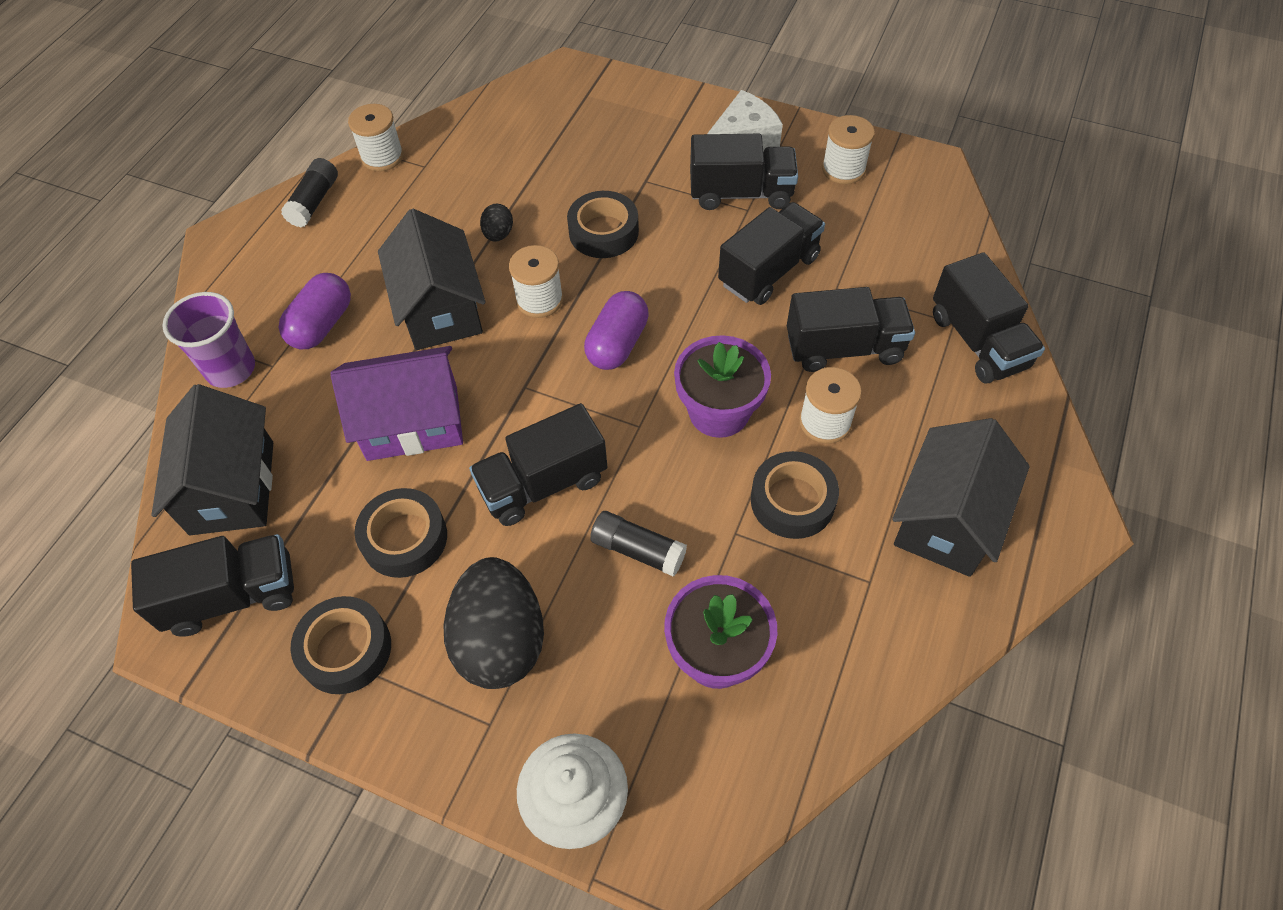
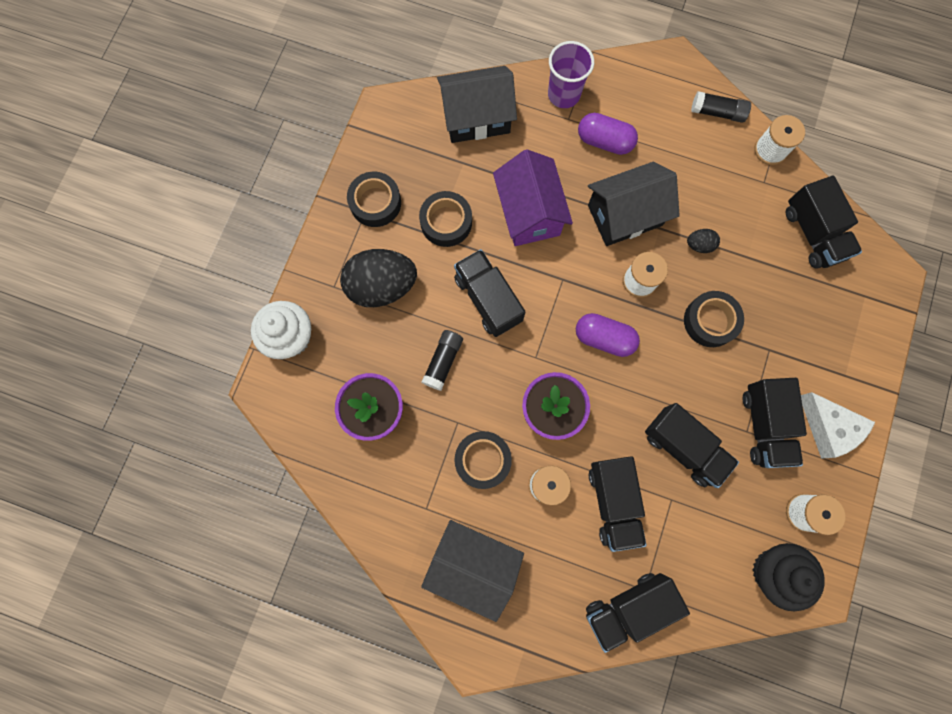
camera: 85 degrees right, 20 degrees up
black truck [131,534,294,637] -> black truck moved to [786,175,862,269]
none -> black cupcake [752,543,825,611]

